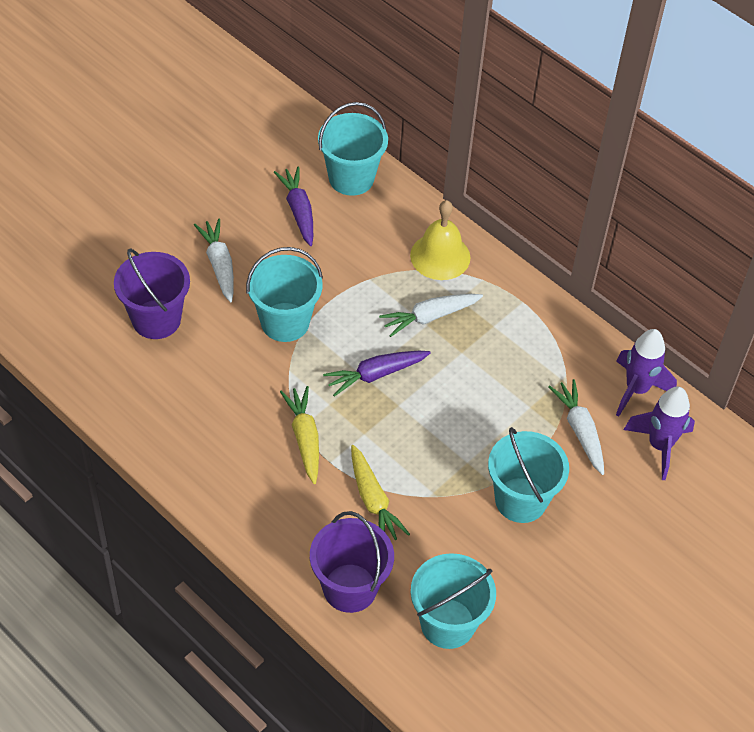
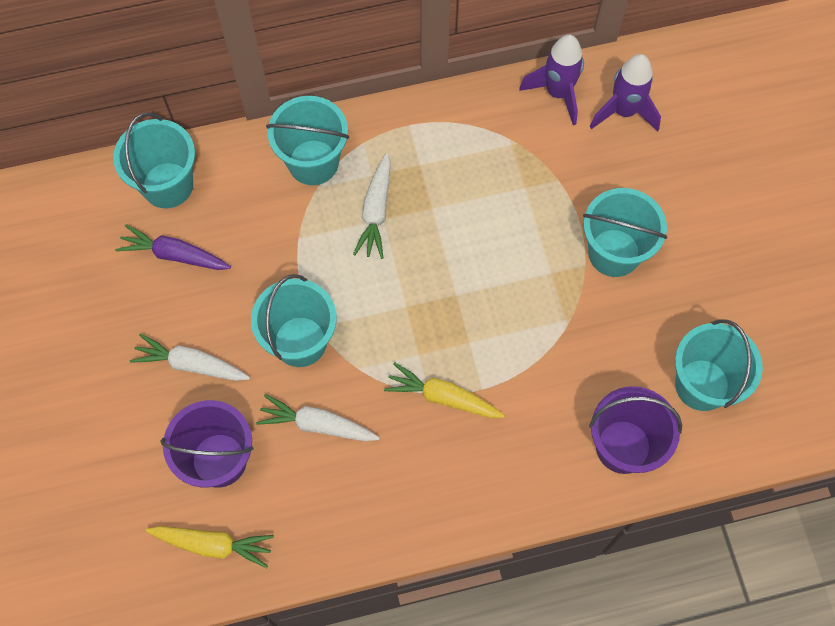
camera: 55 degrees left, 15 degrees up
purple carrot [323,351,431,397] -> none
yellow carrot [351,445,410,540] -> yellow carrot moved to [146,526,274,568]
yellow bell [410,200,470,280] -> turquoise bucket [266,96,349,185]
white carrot [548,379,604,475] -> white carrot moved to [256,394,380,441]

